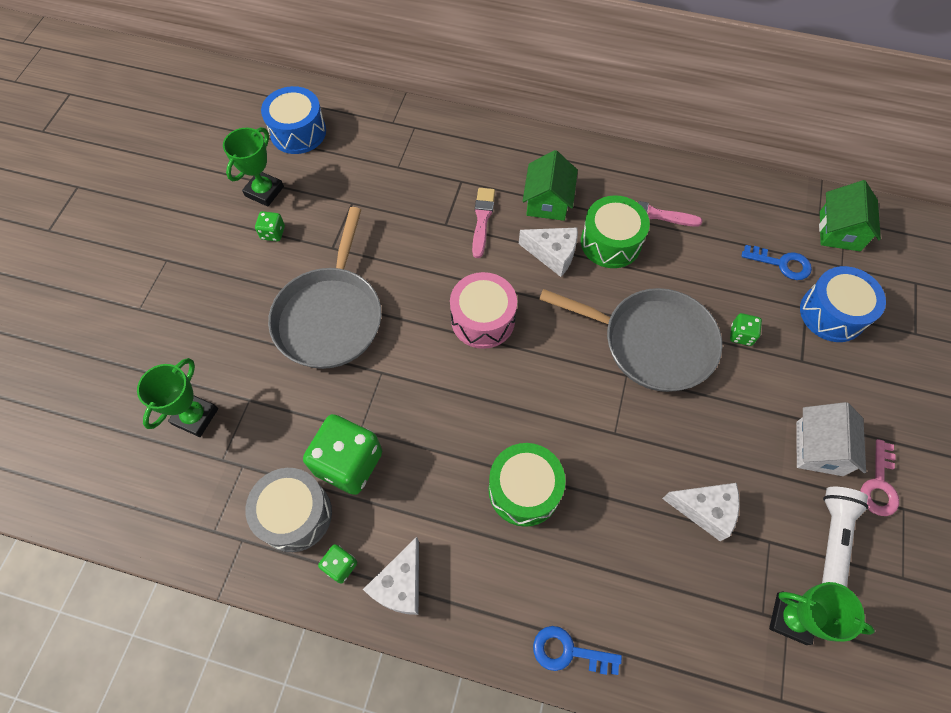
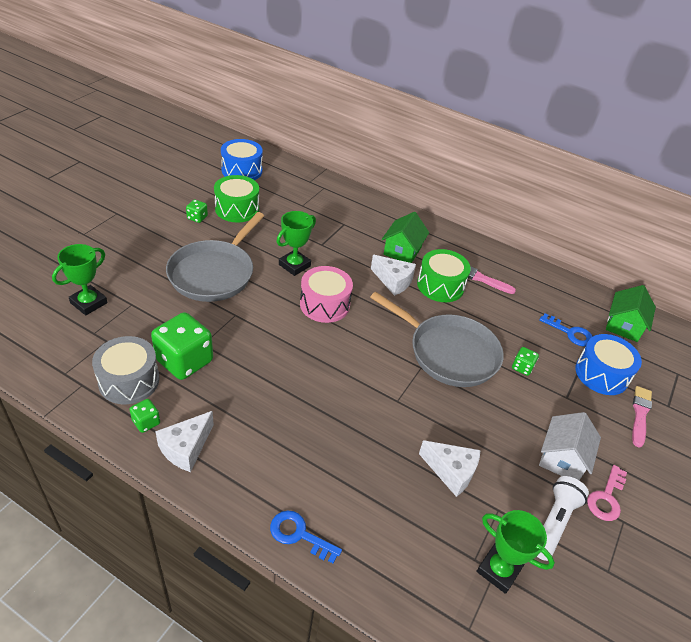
camera: 10 degrees right, 20 degrees down
green trophy [223,127,284,207] -> green trophy moved to [276,211,316,276]
pink brush [472,188,495,258] -> pink brush moved to [632,386,652,448]
green drum [489,443,566,527] -> green drum moved to [214,175,259,222]

